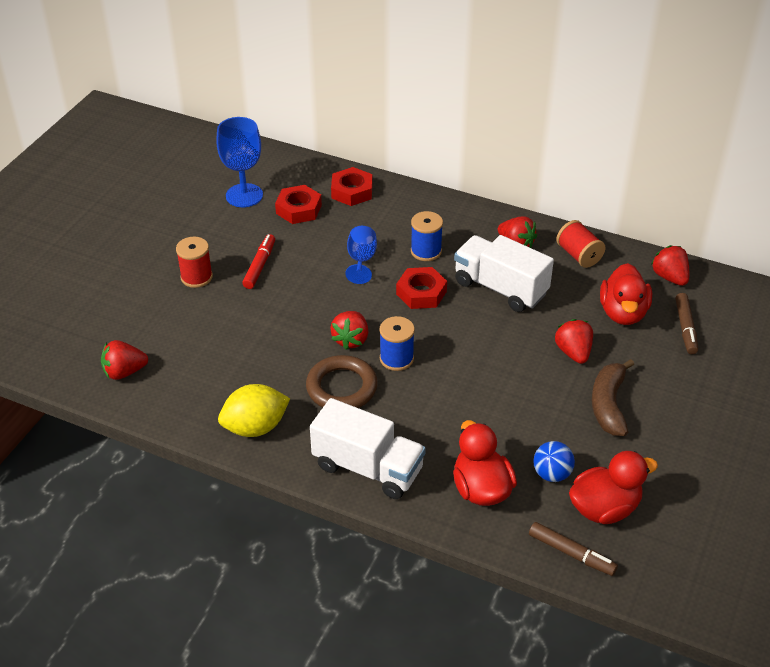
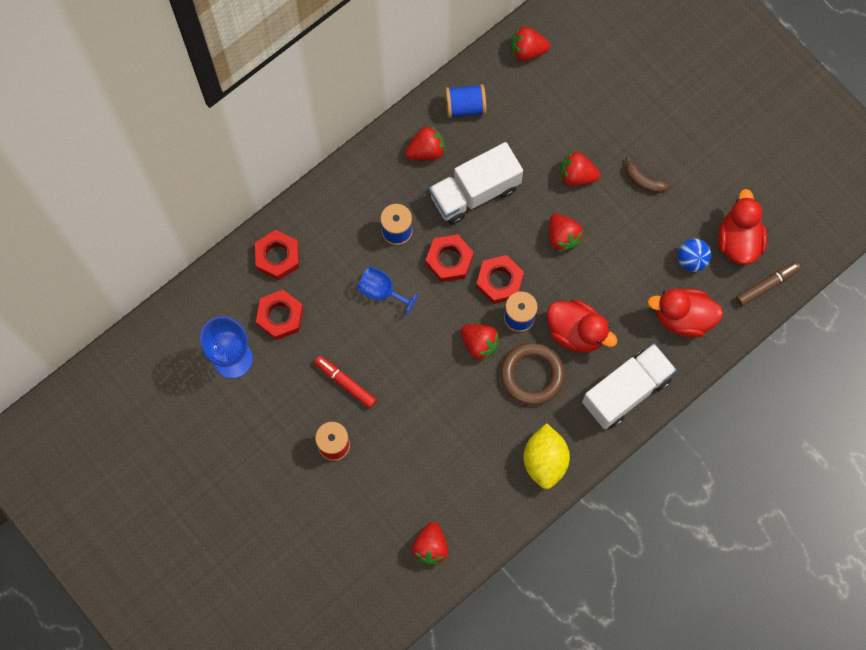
camera: 65 degrees left, 30 degrees up
red spool [556,220,605,268] -> blue spool [445,84,486,118]
brown banana [592,359,634,436] -> brown banana [625,156,670,193], size x0.61
red duck [600,263,652,325] -> red duck moved to [547,300,618,352]
brown marker [675,293,698,354] -> none
none -> red nut [476,255,524,304]
none -> red strawberry [549,214,583,252]

